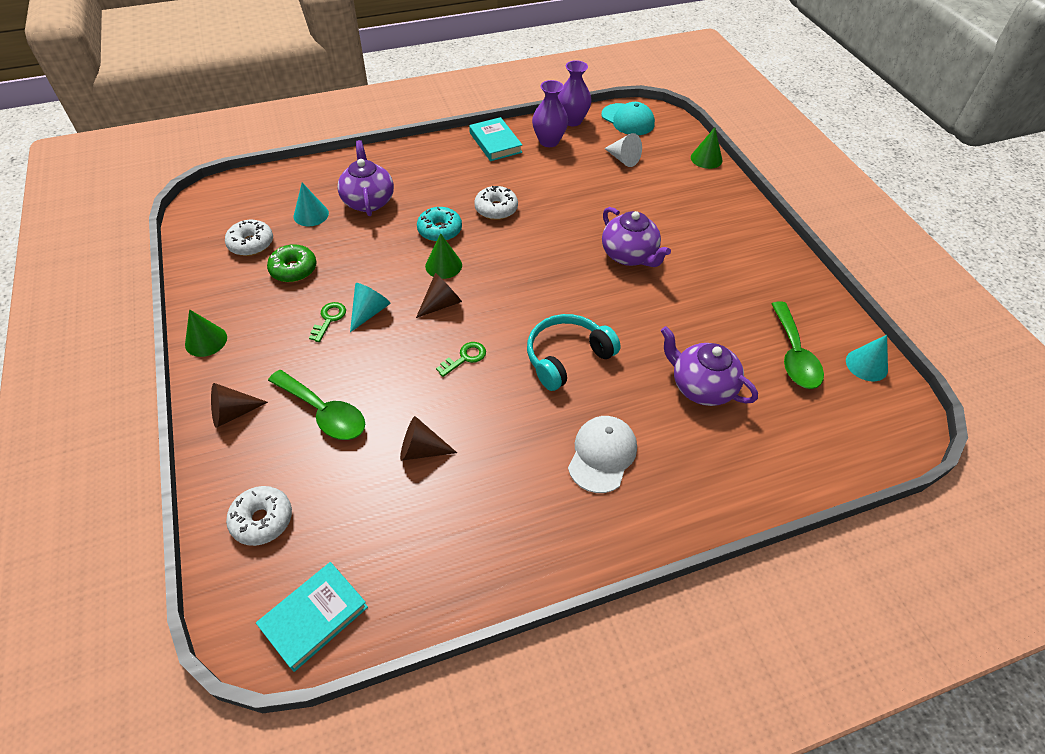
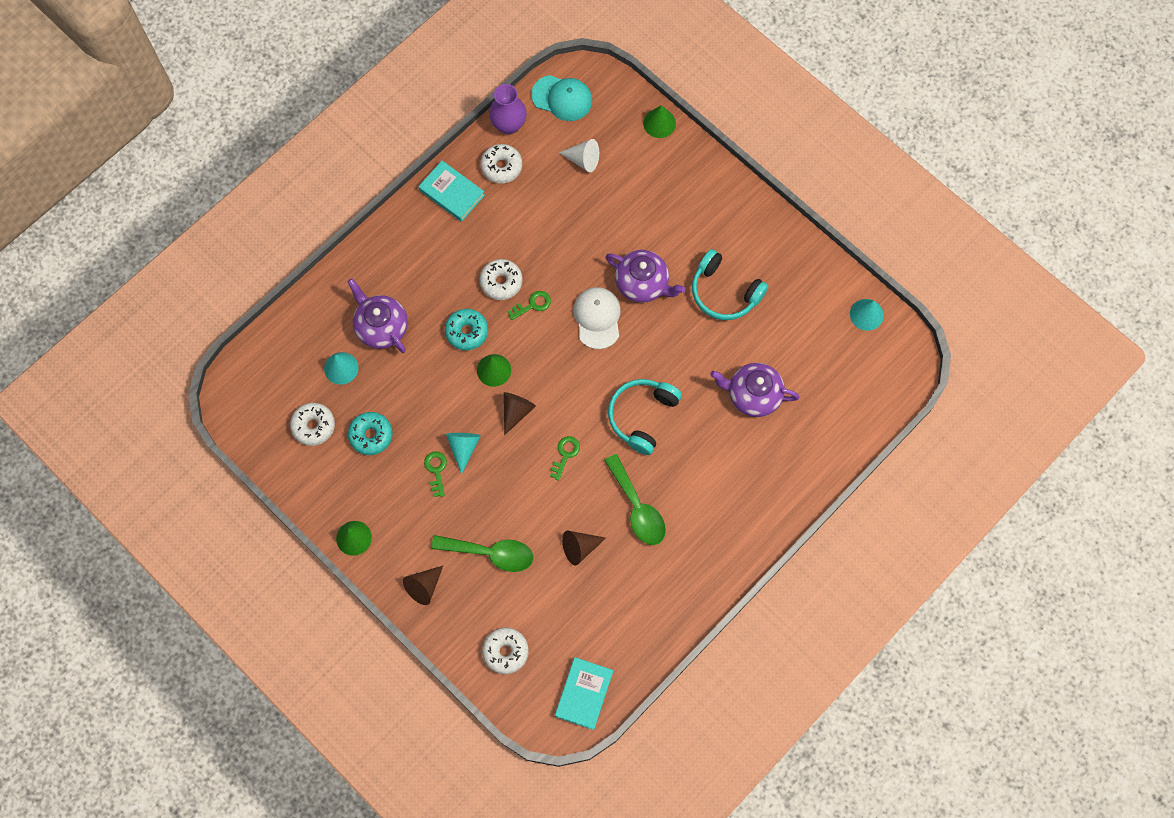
camera: 25 degrees left, 20 degrees up
green donut [267,244,317,282] -> turquoise donut [348,412,393,455]
purple vase [532,80,568,147] -> white donut [481,144,522,183]
white cap [568,416,637,493] -> white cap moved to [573,287,621,349]
green spoon [771,302,824,389] -> green spoon moved to [604,454,666,545]
none -> green key [507,291,551,320]
none -> turquoise headphones [692,249,768,320]

